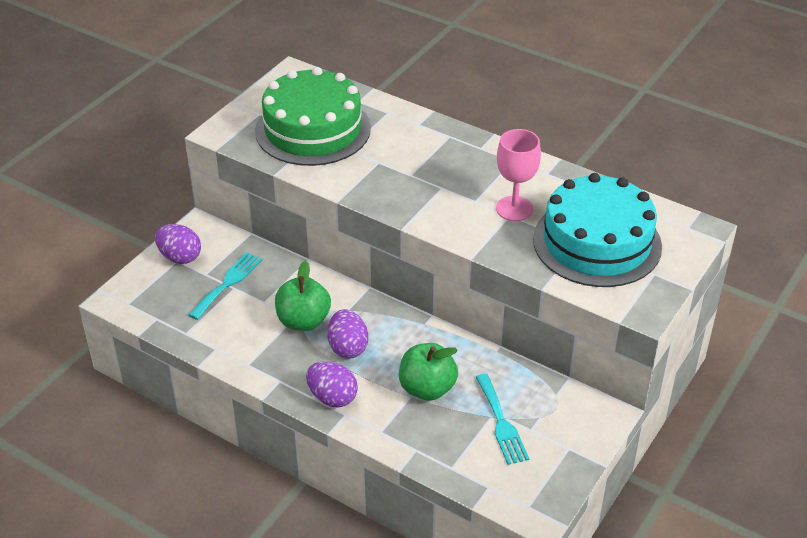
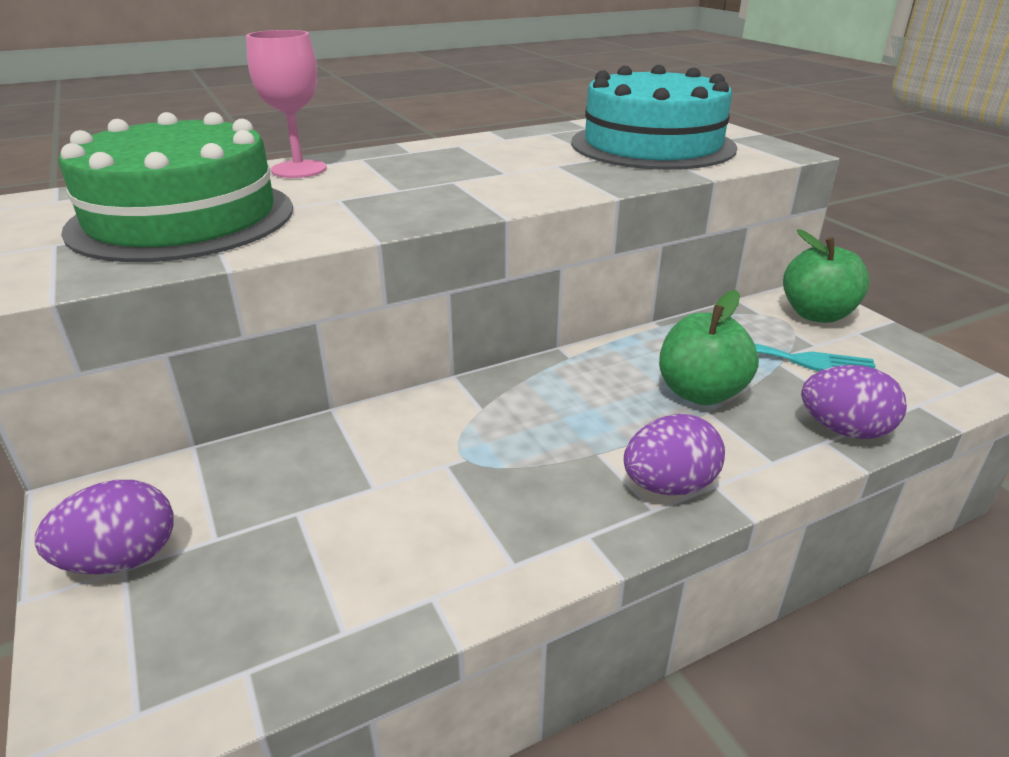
camera: 60 degrees left, 10 degrees down
turquoise fork [188,252,262,320] -> none
green apple [275,261,331,331] -> green apple moved to [783,229,870,323]
purple egg [328,309,368,359] -> purple egg moved to [801,365,907,439]
pink goblet [496,129,541,221] -> pink goblet moved to [246,30,327,178]

